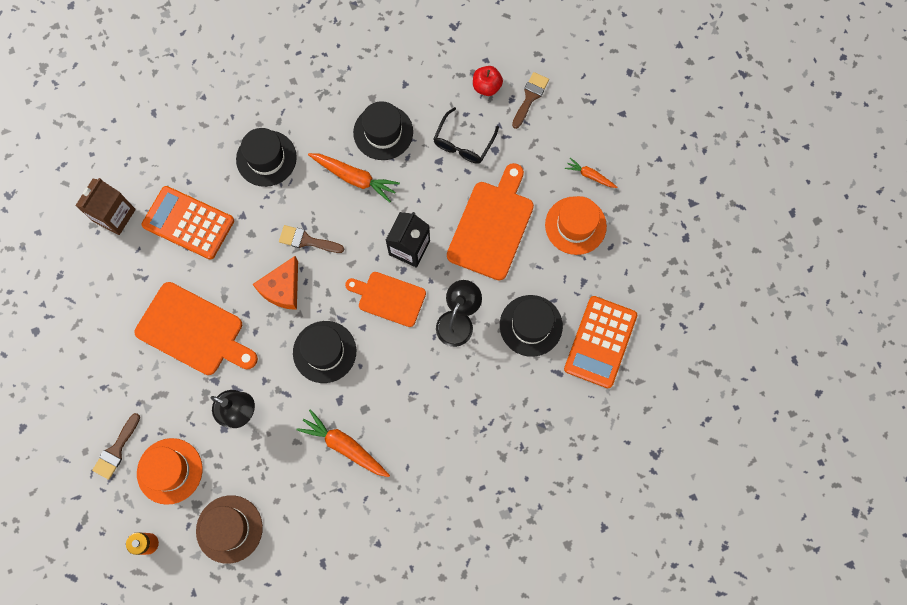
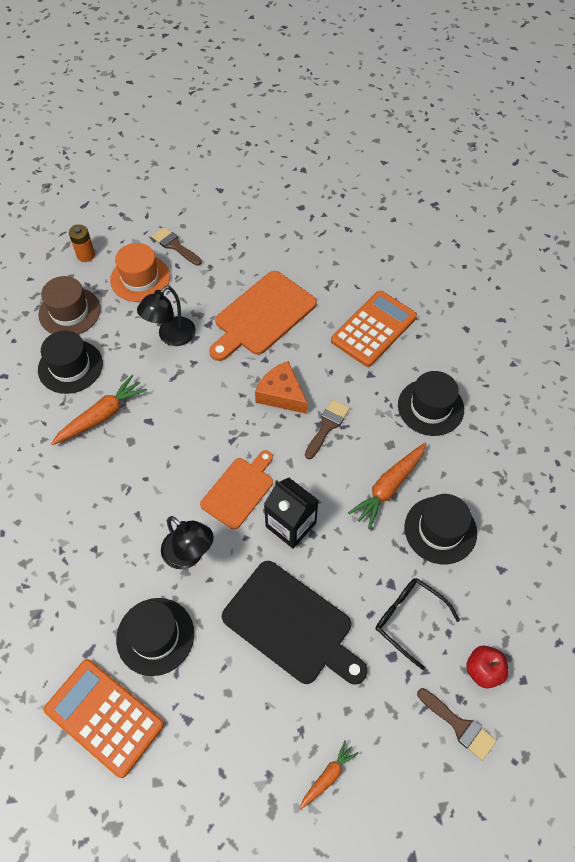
camera: 105 degrees right, 15 degrees down
brown carton [75,178,136,235] -> none
black hat [293,321,356,383] -> black hat moved to [38,331,103,394]
orange cutting board [447,163,534,280] -> black cutting board [222,561,368,685]
orange hat [545,196,607,255] -> none

